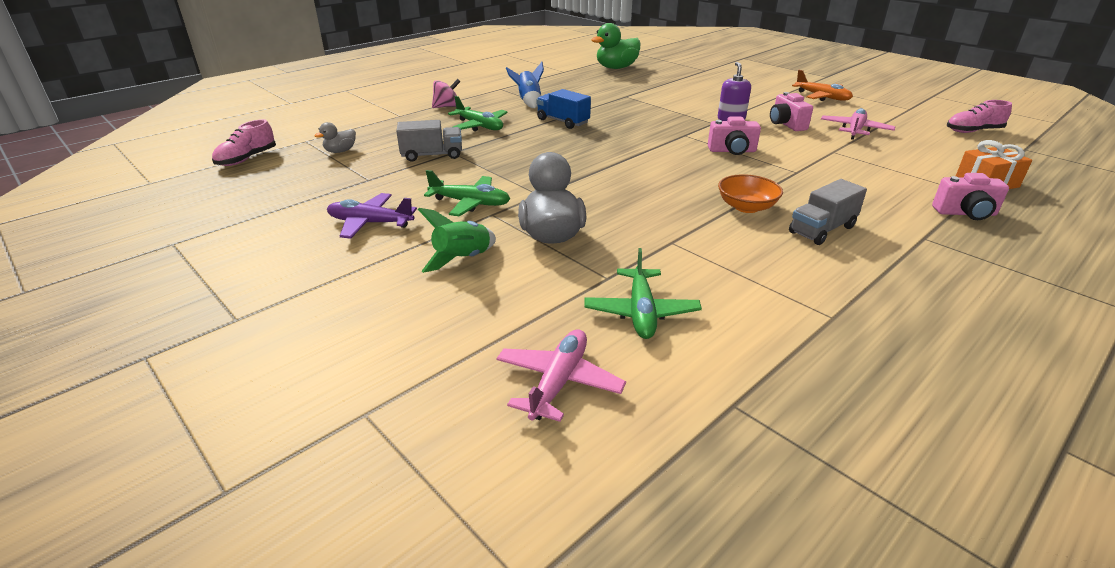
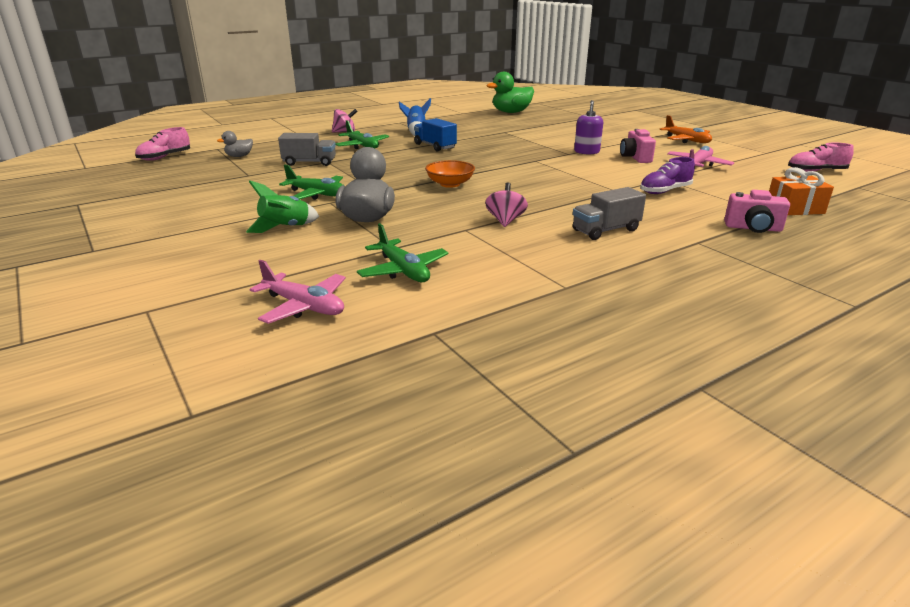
camera: 10 degrees right, 5 degrees down
purple plane [327,193,417,239] -> none
pink plane [496,329,626,422] -> pink plane turned 90 degrees clockwise [249,260,346,324]
green plane [585,248,702,339] -> green plane turned 45 degrees counterclockwise [357,223,449,282]
pink camera [708,117,761,155] -> none
orange bowl [718,174,783,213] -> orange bowl moved to [425,160,475,188]
none -> pink spinning top [485,183,528,227]
none -> purple shoe [640,157,695,194]

